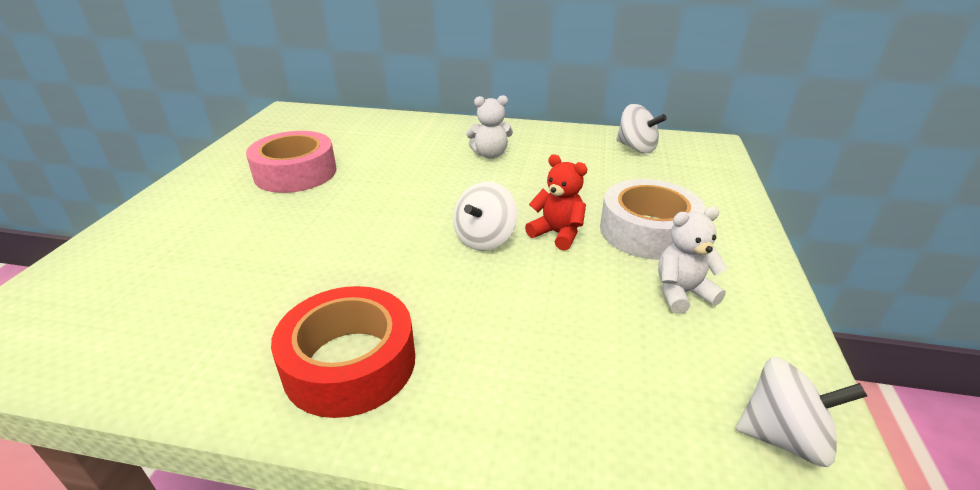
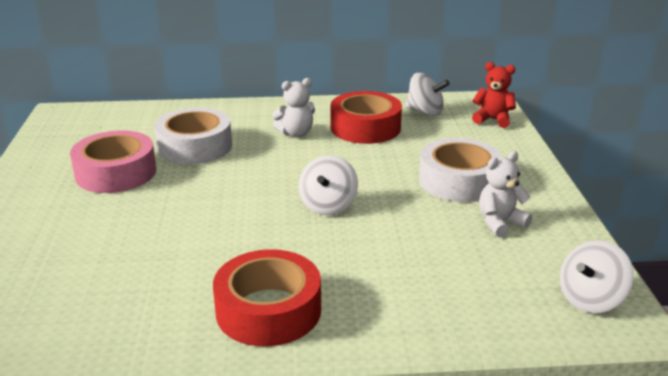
camera: 15 degrees left, 5 degrees down
red teddy bear [525,154,587,251] -> red teddy bear moved to [472,62,516,128]
white spinning top [736,357,867,467] -> white spinning top turned 150 degrees clockwise [560,240,634,313]
none -> white tape [154,107,232,164]
none -> red tape [331,91,402,144]

